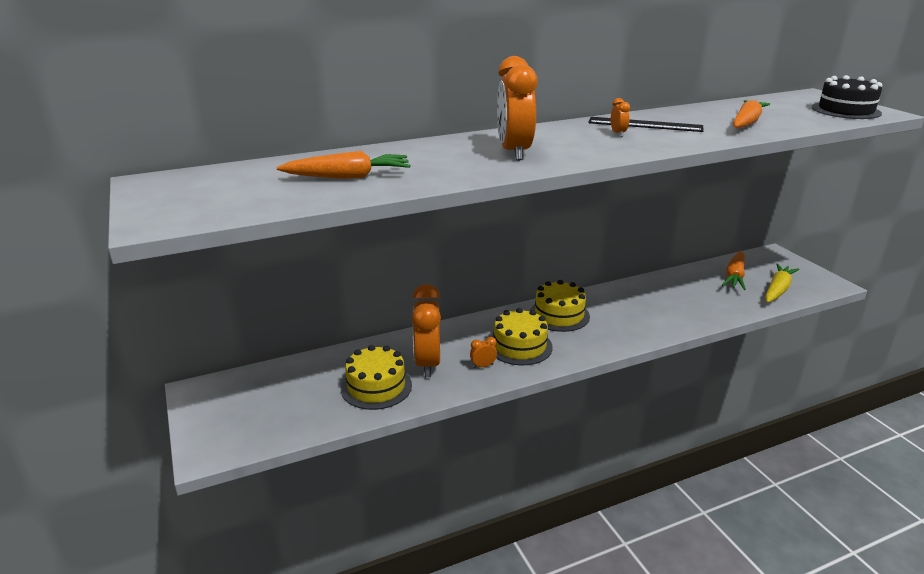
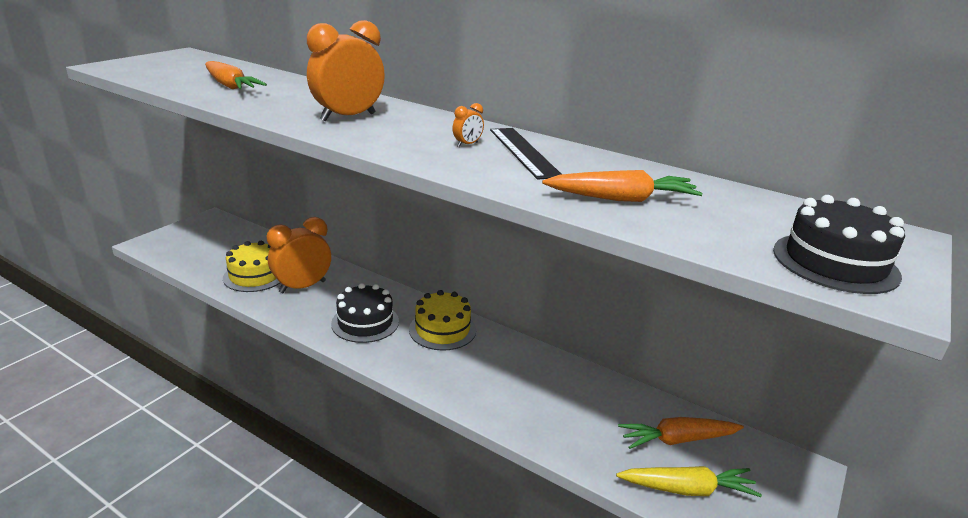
camera: 55 degrees right, 0 degrees up
orange clock [470,337,497,368] -> none
yellow cake [491,308,553,365] -> black cake [331,283,399,343]

